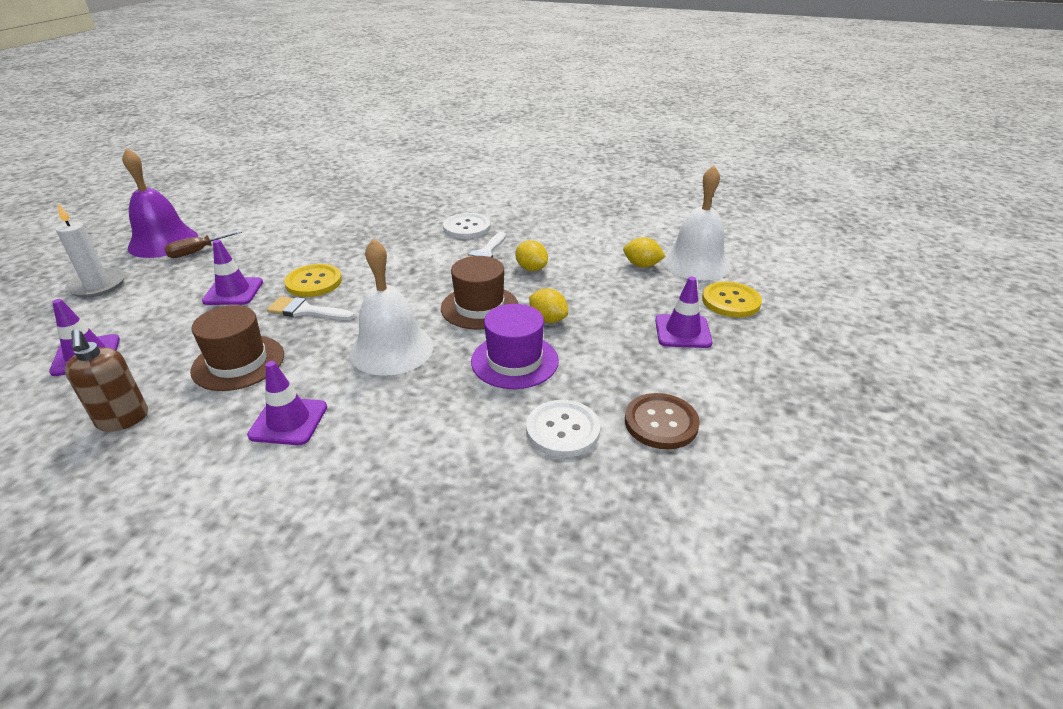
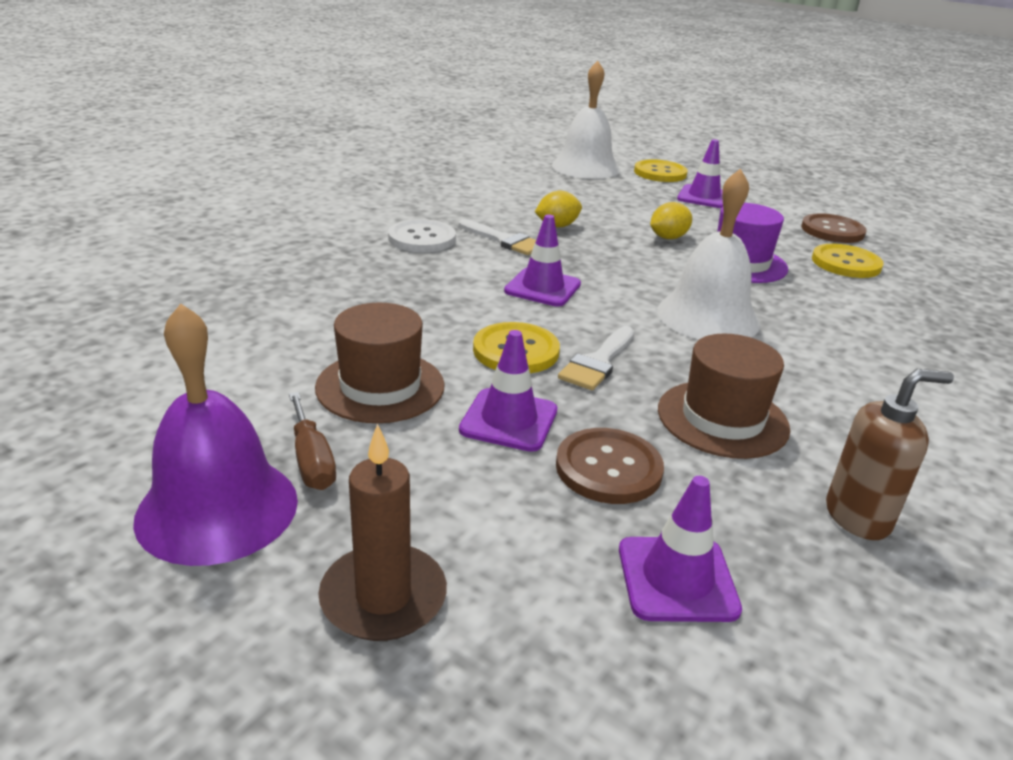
camera: 75 degrees left, 5 degrees down
white candle [56,204,125,298] -> brown candle [318,424,447,641]
purple traffic cone [247,361,327,445] -> purple traffic cone moved to [504,214,581,306]
brown hat [441,256,518,330] -> brown hat moved to [315,303,445,423]
white button [526,400,601,457] -> yellow button [812,244,884,278]
yellow lemon [623,237,666,268] -> none
none -> brown button [556,428,664,504]

